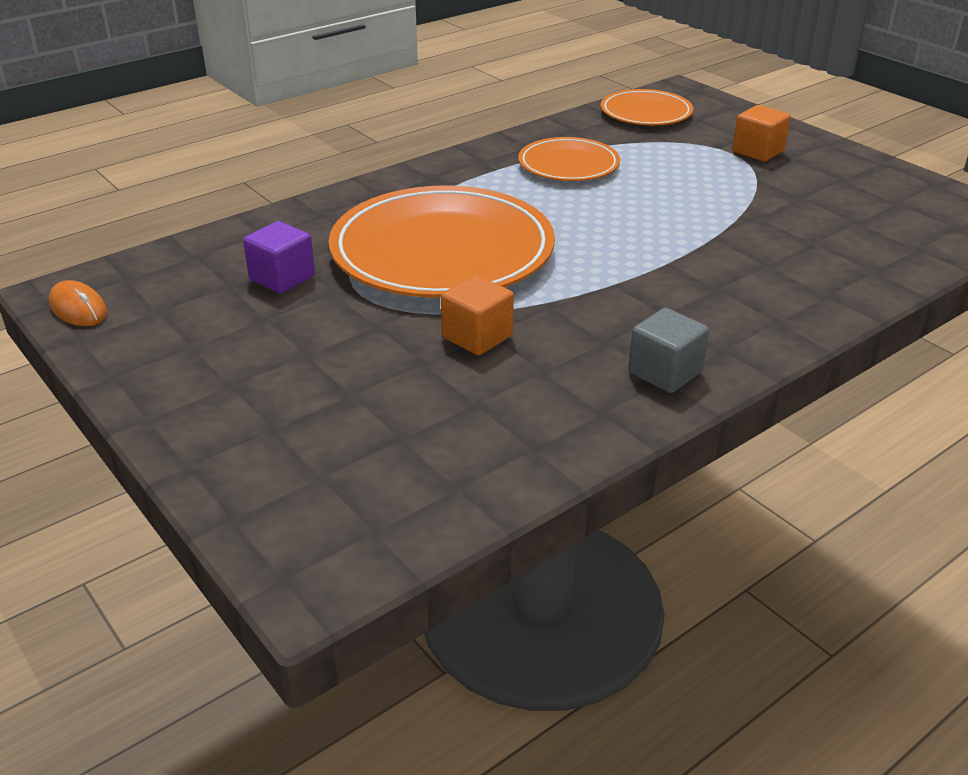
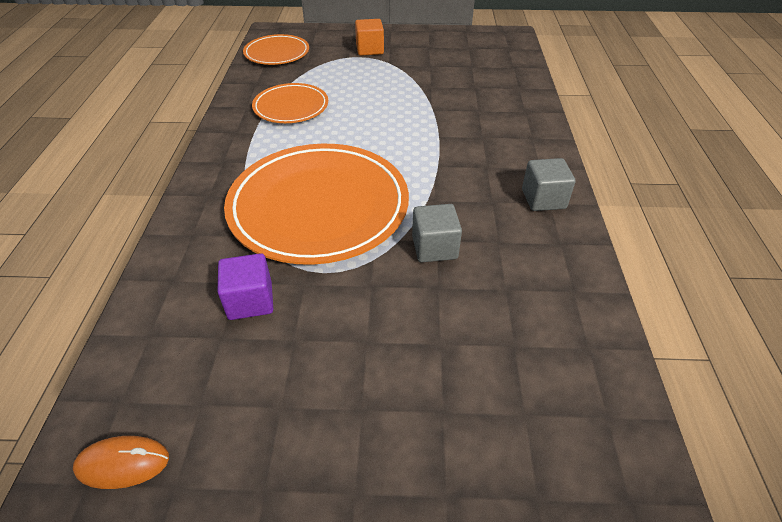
camera: 50 degrees left, 10 degrees up
orange cube [441,275,514,355] -> grey cube [412,204,462,262]

